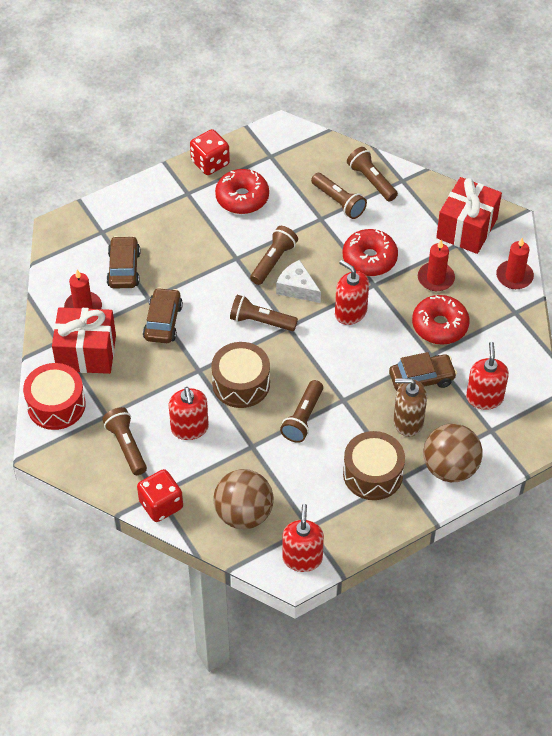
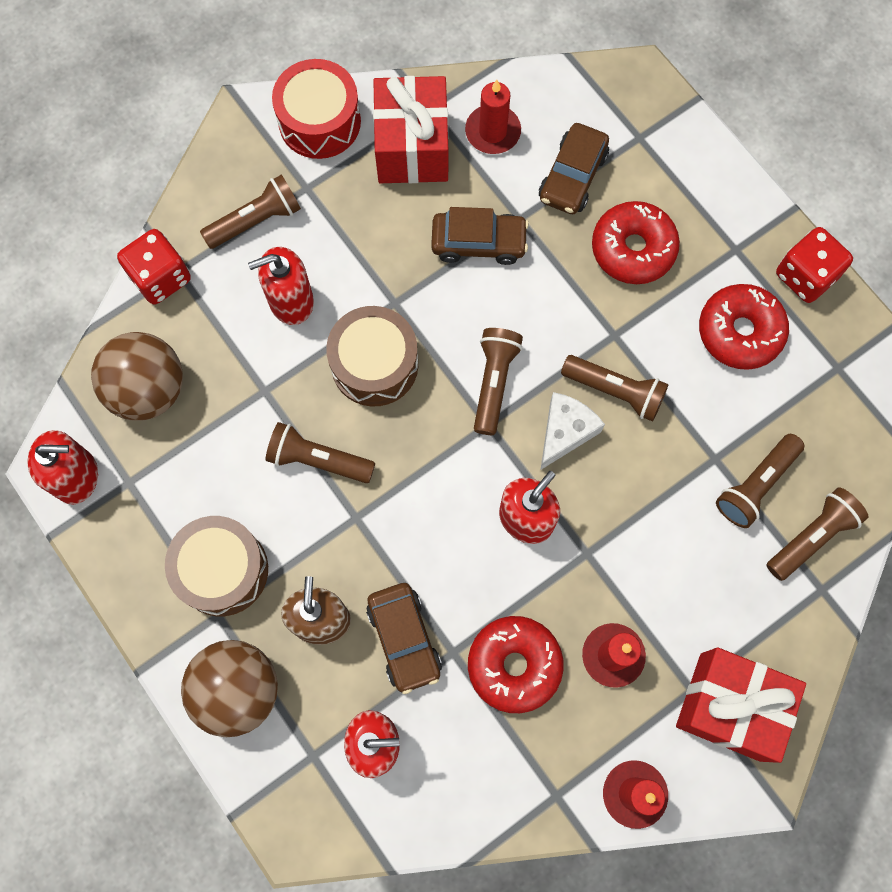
camera: 85 degrees right, 20 degrees up
brown car [107,236,140,288] -> brown car turned 120 degrees clockwise [539,123,609,214]
red donut [343,229,398,276] -> red donut moved to [592,201,680,284]

